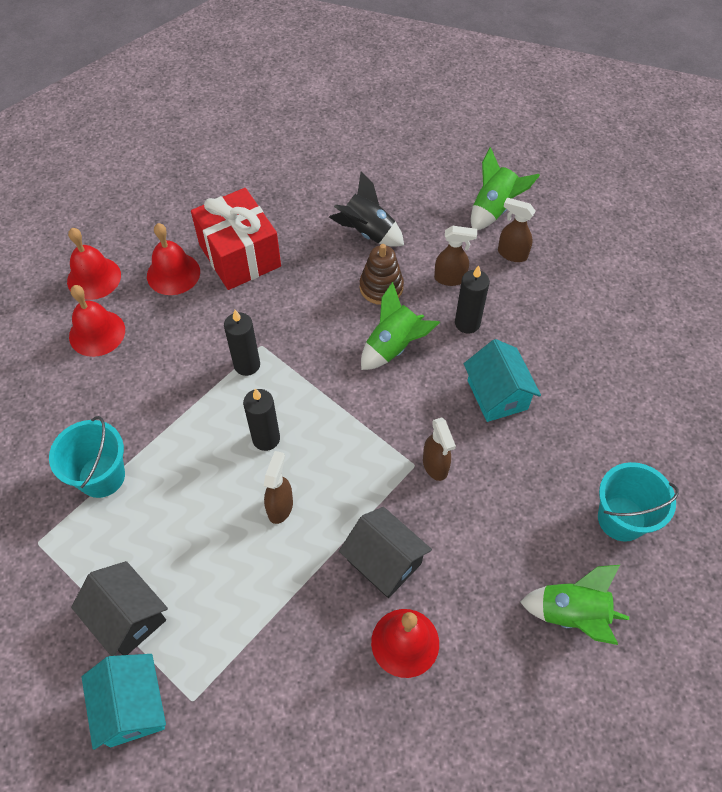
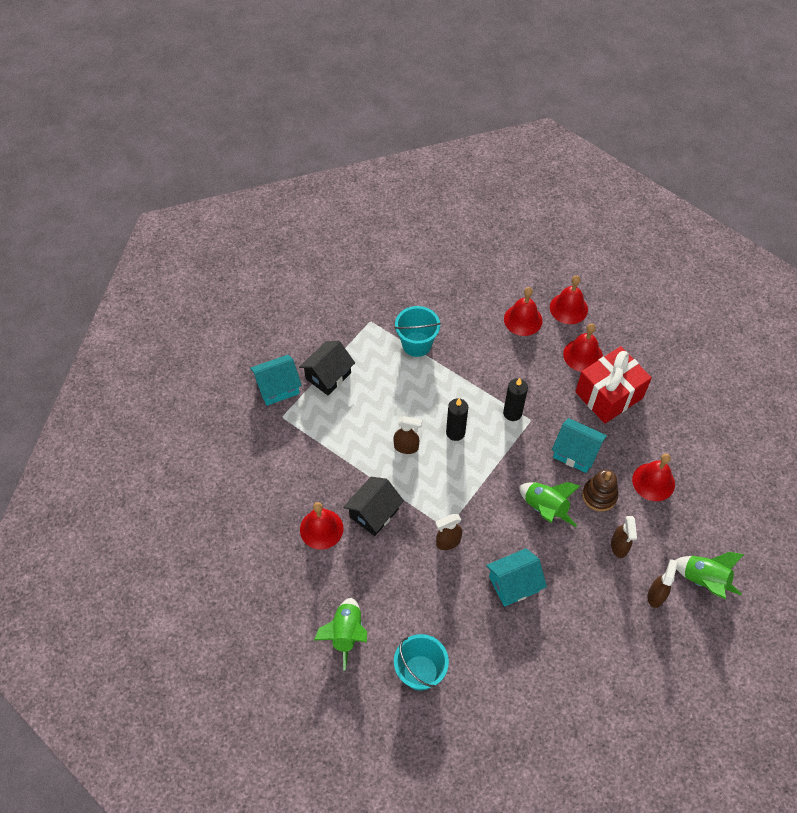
camera: 85 degrees right, 0 degrees up
black rocket [329,171,404,247] -> red bell [632,454,675,501]
black candle [455,265,490,333] -> none
none -> turquoise house [552,418,607,473]

